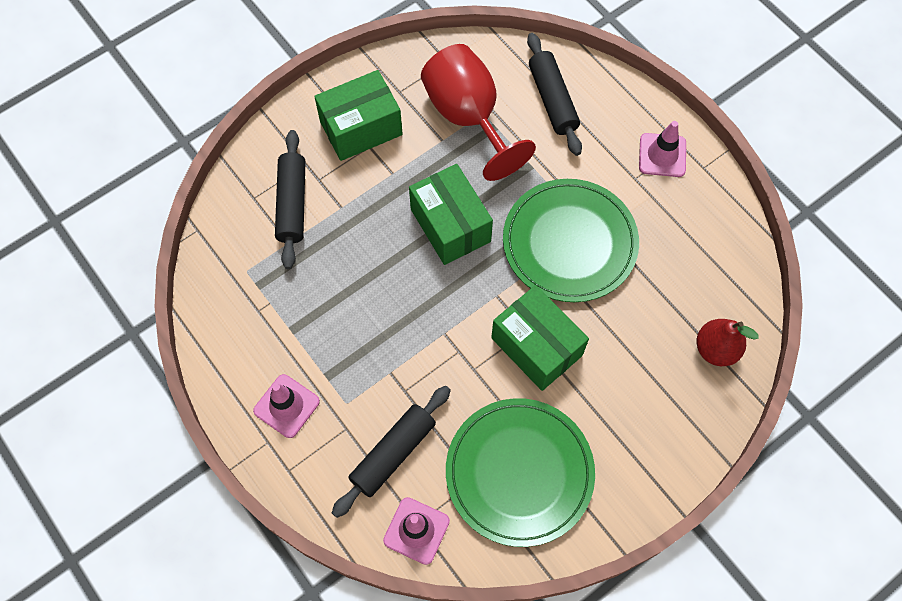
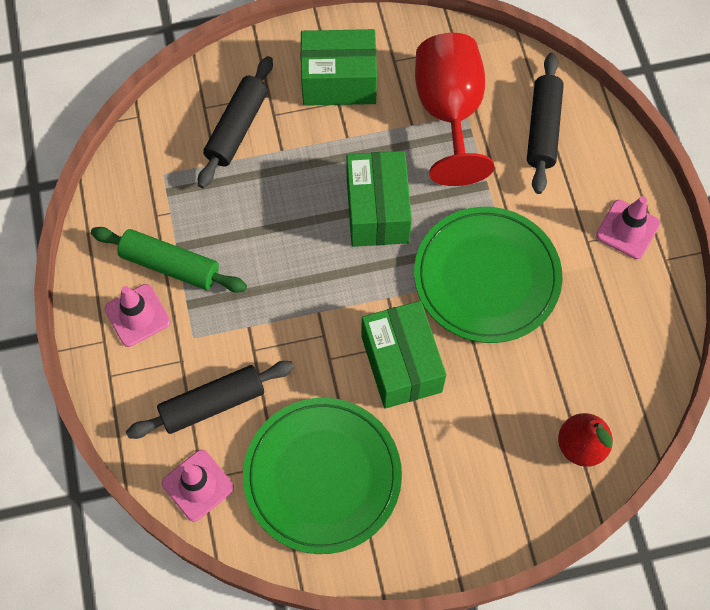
camera: 25 degrees right, 0 degrees up
none -> green rolling pin [91,227,247,293]

